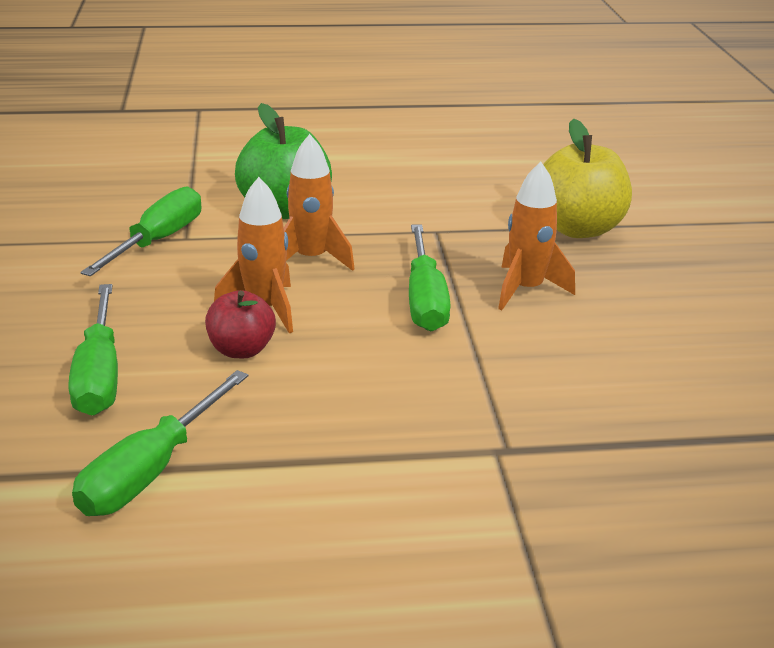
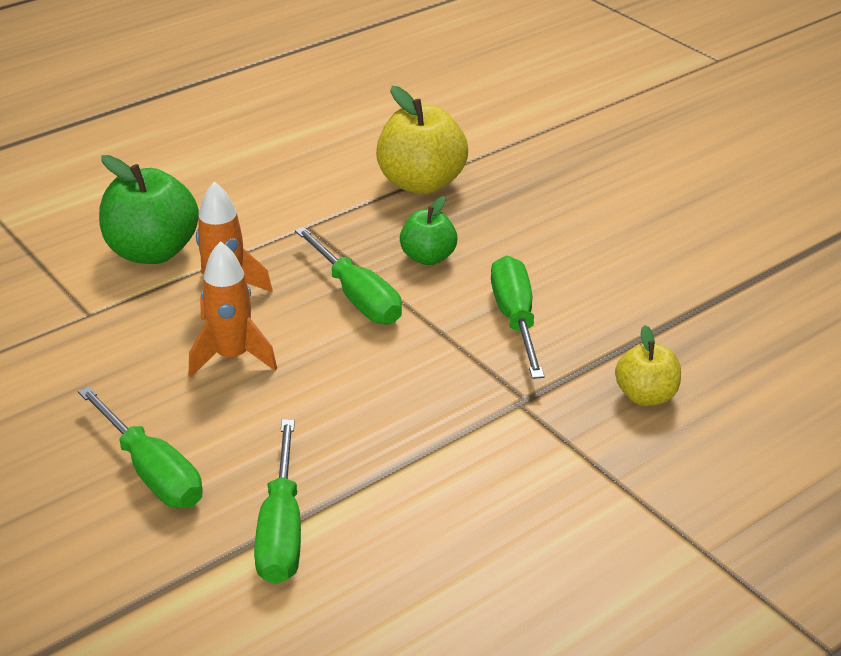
camera: 30 degrees left, 5 degrees up
green screwdriver [80,186,201,276] -> green screwdriver moved to [491,256,544,379]
red apple [205,290,276,358] -> none
orange rocket [498,162,575,310] -> green apple [400,196,458,265]
none -> yellow apple [615,325,681,406]

